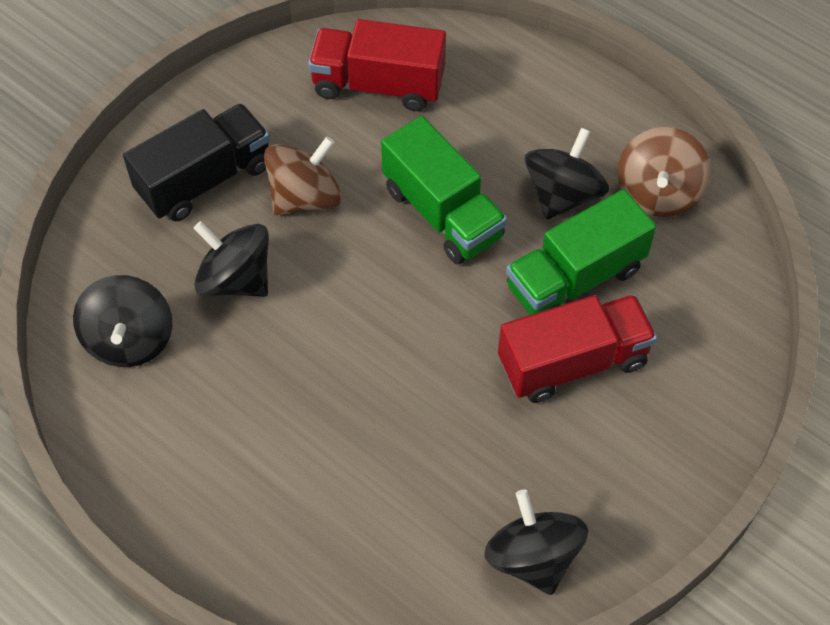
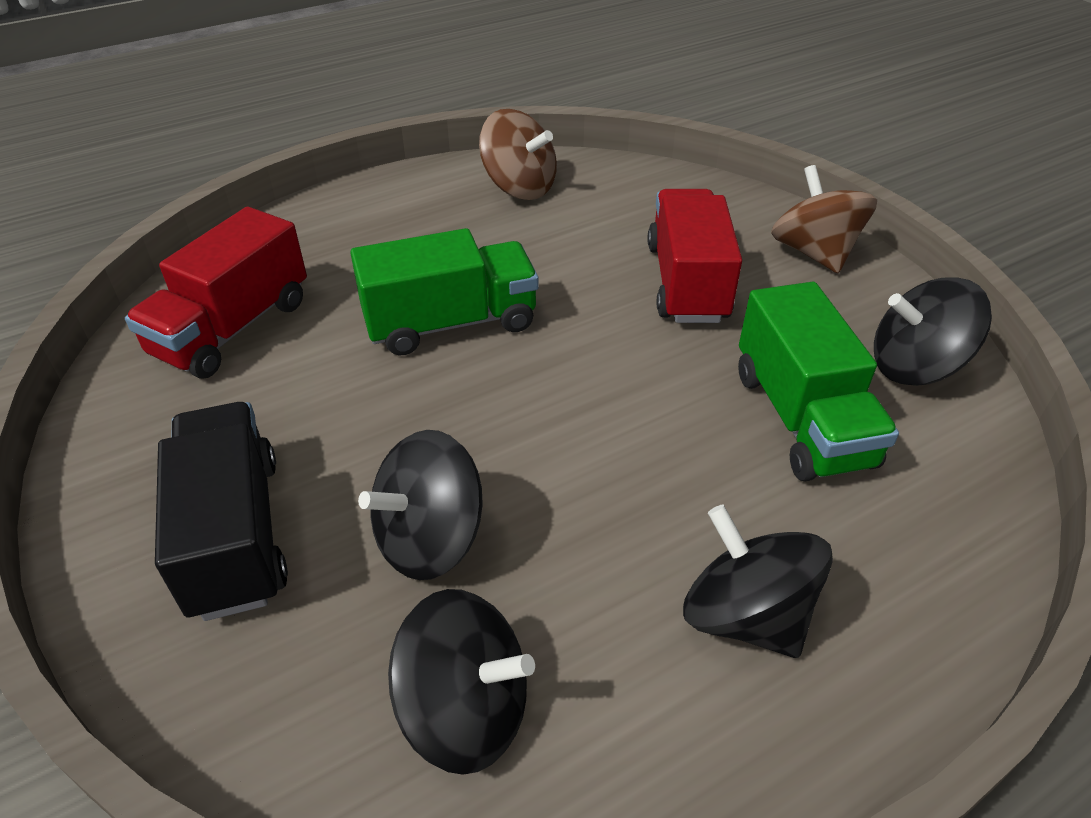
camera: 70 degrees left, 15 degrees down
brown spinning top [264,137,341,215] -> brown spinning top moved to [771,165,877,273]
green truck [506,189,656,315] -> green truck moved to [738,282,899,482]
black spinning top [525,128,609,220] -> black spinning top moved to [683,505,833,658]

